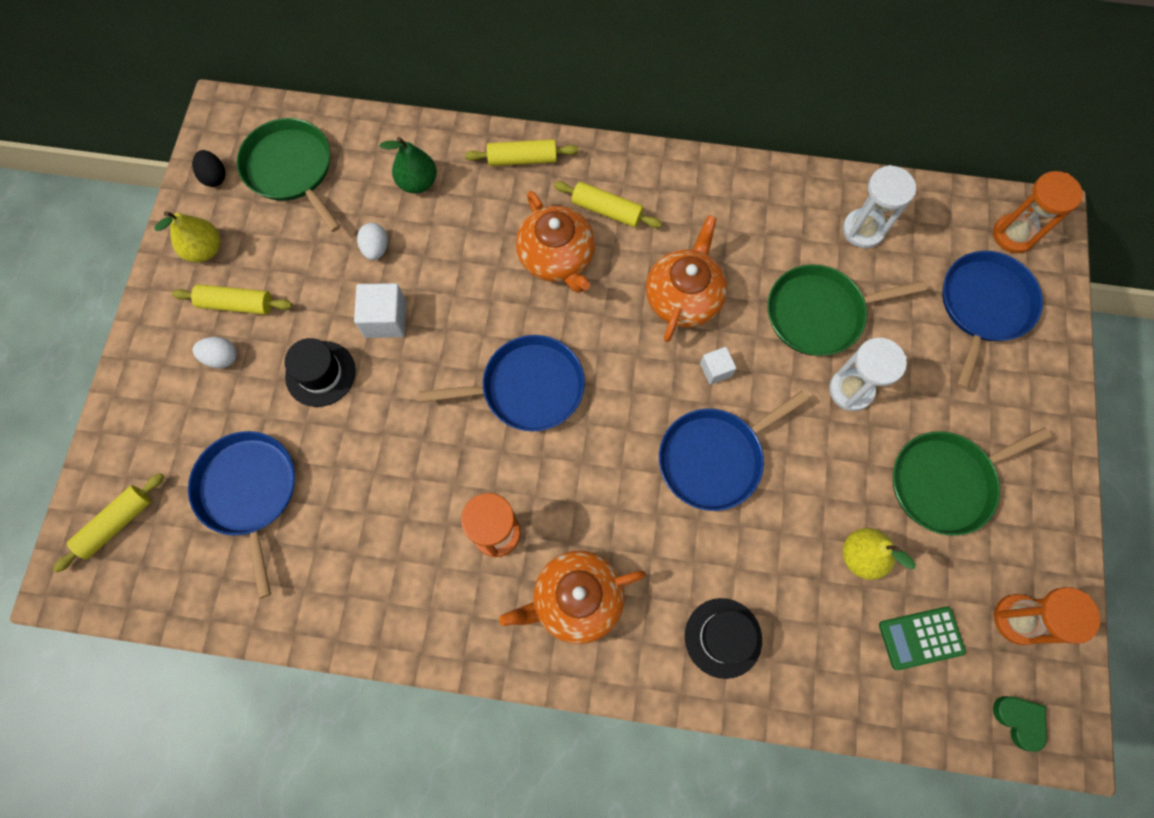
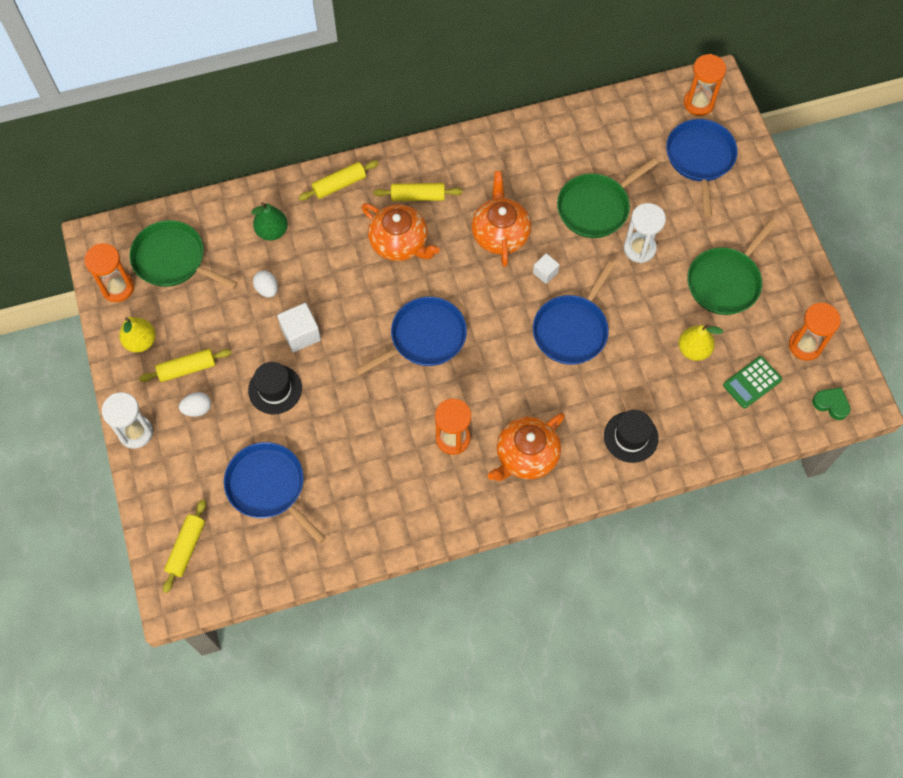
camera: 25 degrees left, 5 degrees down
black egg [192,150,225,187] -> orange hourglass [84,243,134,302]
white hourglass [843,165,916,248] -> white hourglass moved to [102,392,153,449]

